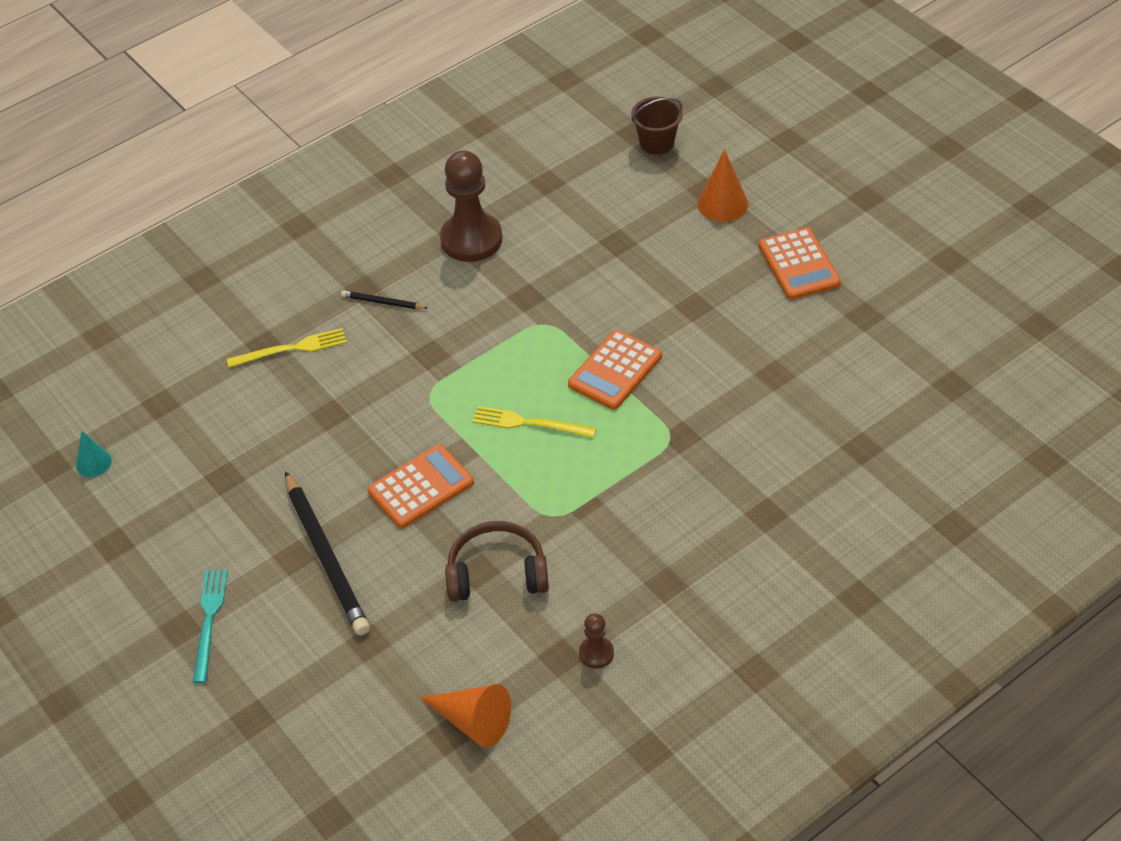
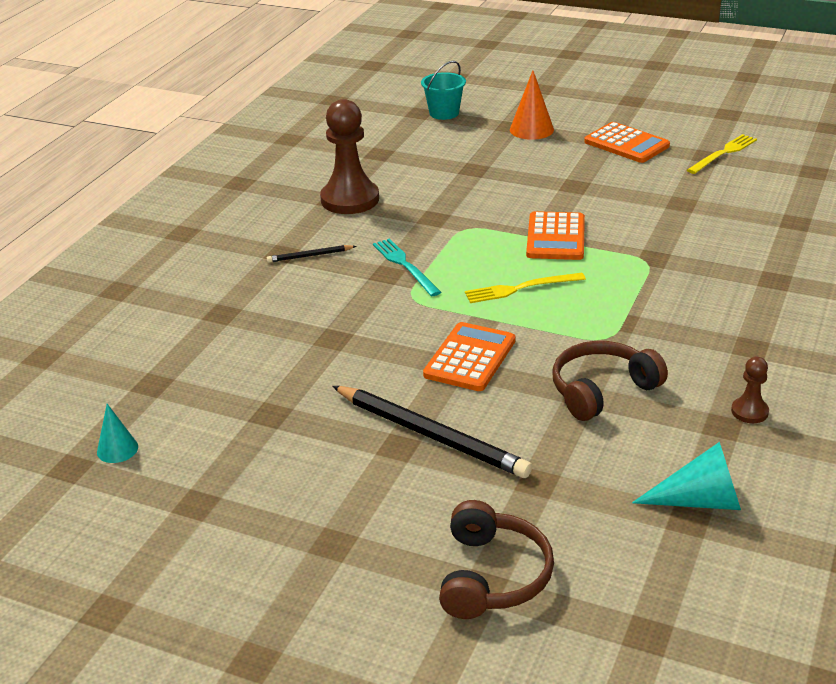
camera: 30 degrees left, 15 degrees down
turquoise fork [193,570,228,683] -> turquoise fork moved to [373,239,441,296]
yellow fork [227,328,347,367] -> yellow fork moved to [687,134,757,174]
orange cone [420,684,511,748] -> turquoise cone [632,442,741,510]
brown bucket [631,96,683,155] -> turquoise bucket [421,61,466,120]
none -> brown headphones [439,500,554,619]

